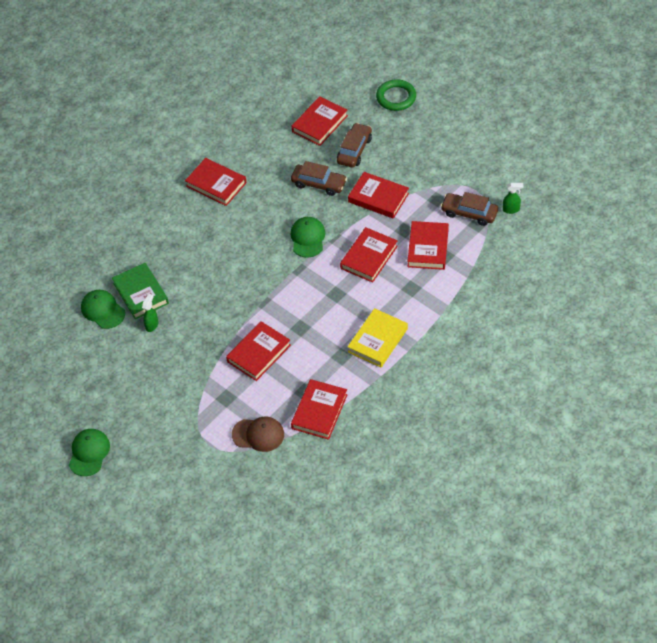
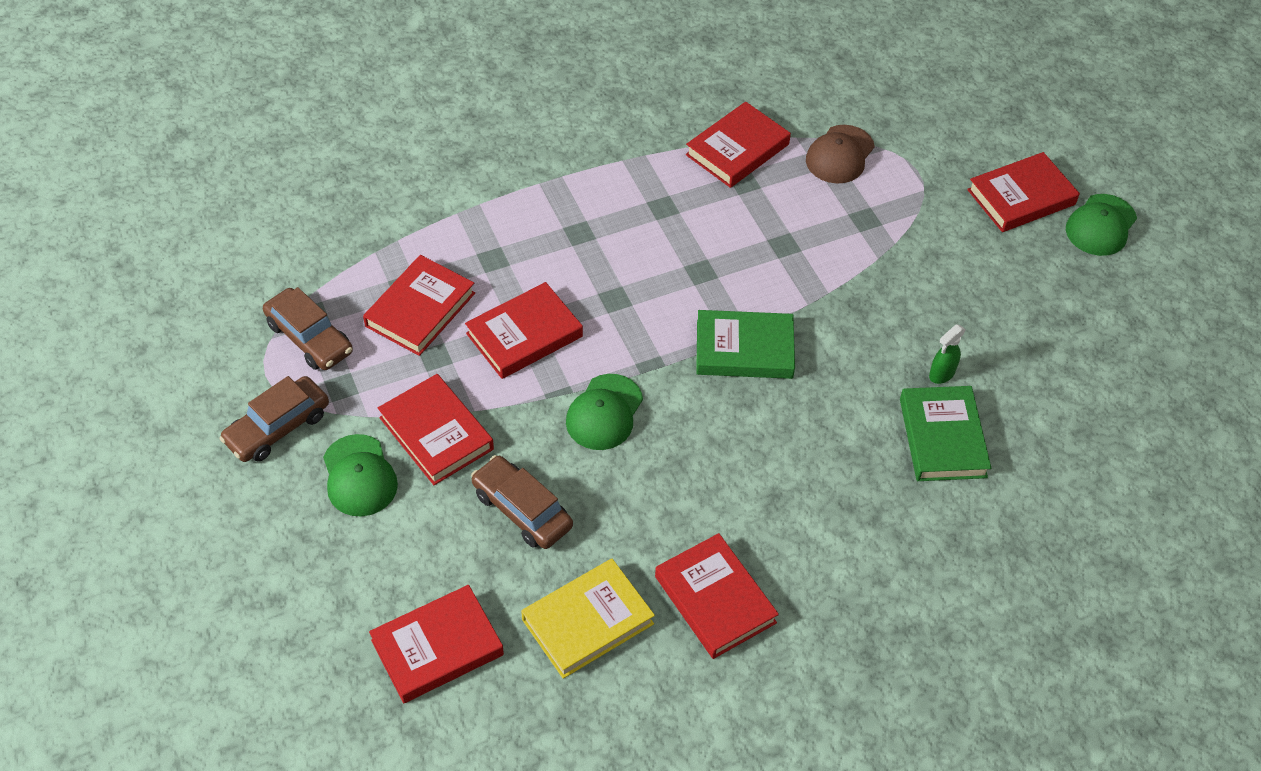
camera: 160 degrees left, 0 degrees up
green cap [81,290,125,329] -> green cap moved to [323,434,398,516]
red book [226,321,291,381] -> red book moved to [967,152,1080,232]
brown cap [232,416,284,452] -> brown cap turned 90 degrees counterclockwise [806,125,875,183]
brown car [337,123,372,168] -> brown car moved to [219,376,329,462]
yellow book [348,308,408,367] -> yellow book moved to [521,559,655,679]
green ring [376,80,416,111] -> none
green spray bottle [503,183,523,214] -> none
none -> green book [696,310,795,379]

